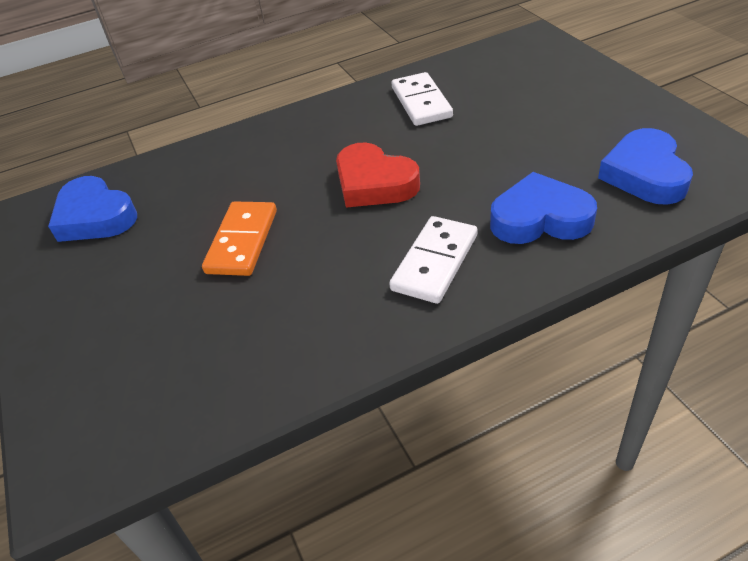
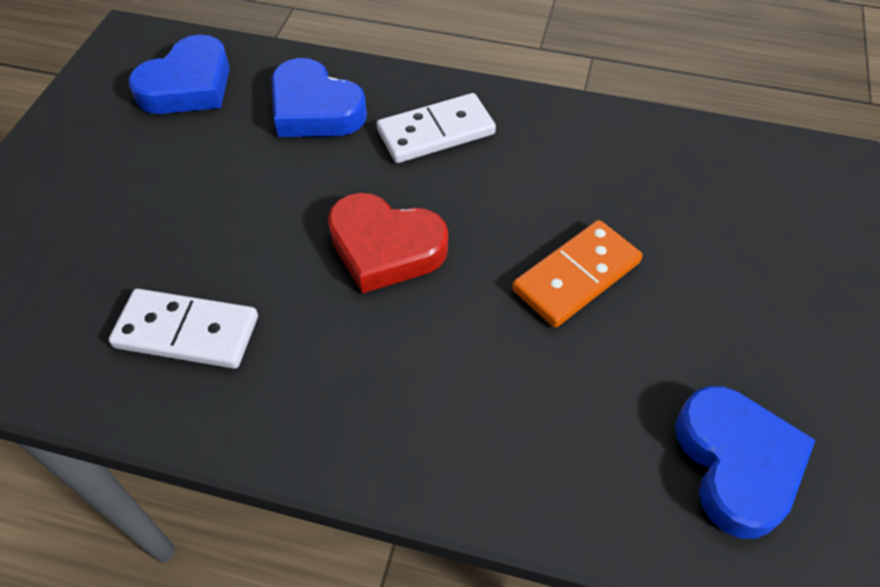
camera: 145 degrees left, 10 degrees up
red heart [336,143,420,208] -> red heart turned 120 degrees clockwise [328,193,448,294]
white domino [392,72,453,126] -> white domino turned 75 degrees clockwise [109,289,258,369]

